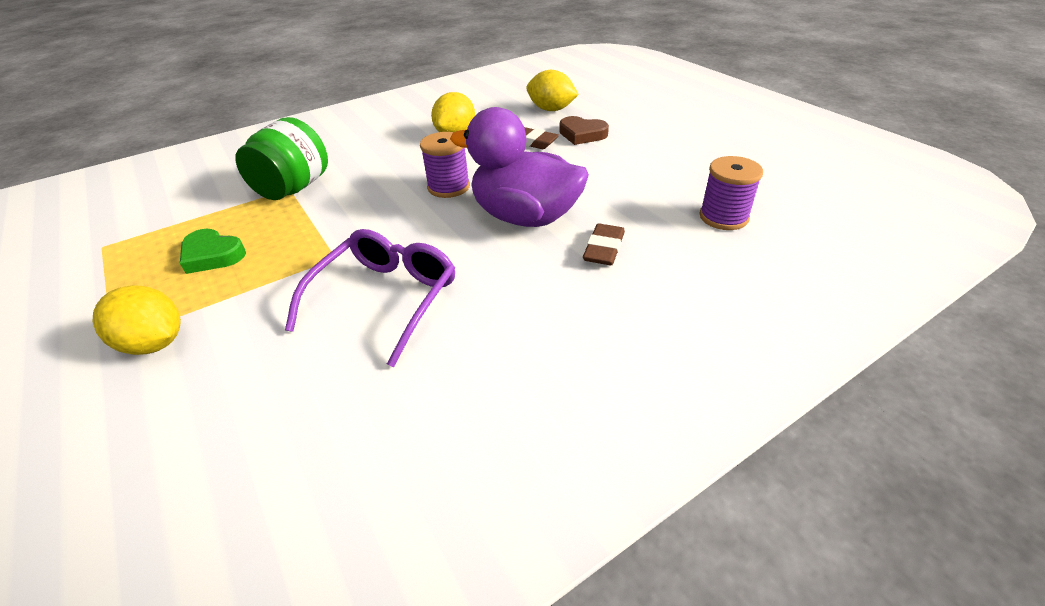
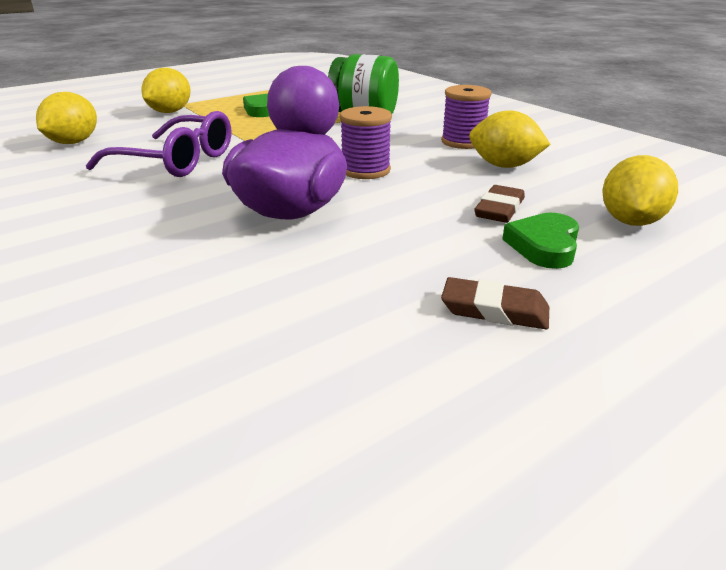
camera: 85 degrees right, 10 degrees down
brown heart [560,116,609,145] -> green heart [502,213,579,269]
brown eraser [583,223,625,265] -> brown eraser moved to [441,277,549,329]
purple spool [699,156,763,230] -> purple spool moved to [441,85,491,149]
none -> yellow lemon [36,92,97,144]

